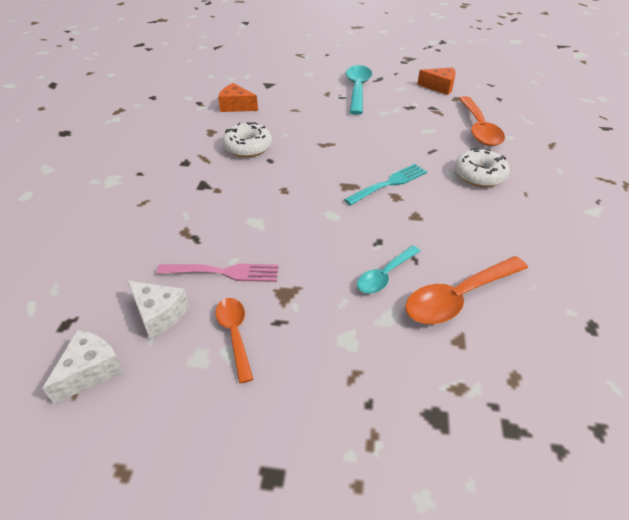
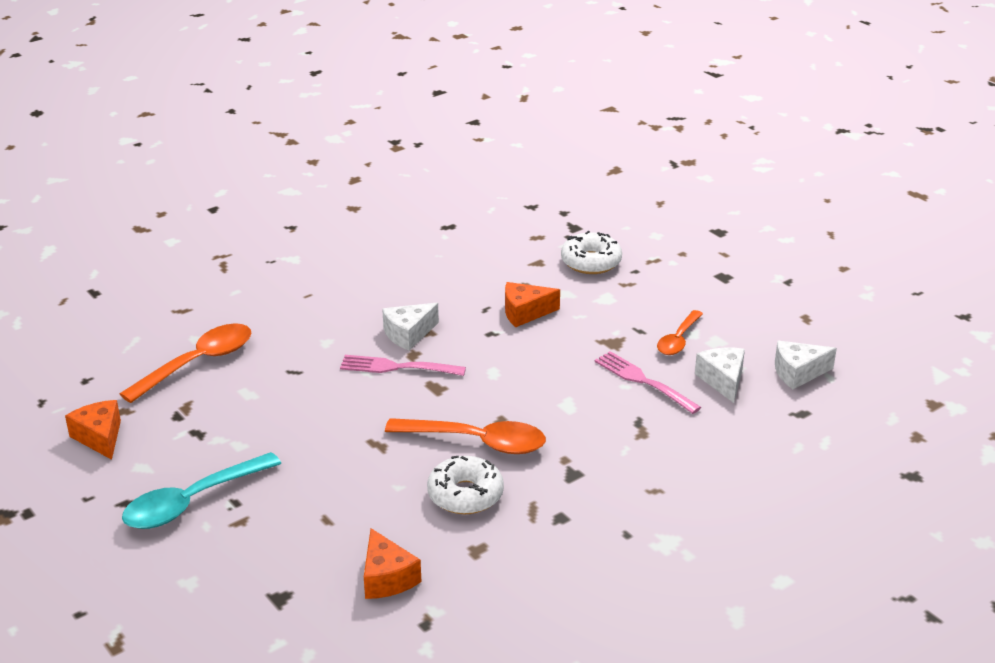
camera: 135 degrees left, 10 degrees down
turquoise fork [344,164,427,205] -> pink fork [340,355,466,376]
turquoise spoon [357,246,420,294] -> orange cheese [505,282,560,327]
orange spoon [405,256,528,324] -> orange spoon moved to [385,418,546,454]
white donut [455,148,510,187] -> white donut moved to [561,231,622,274]
none -> white cheese [382,303,439,351]

